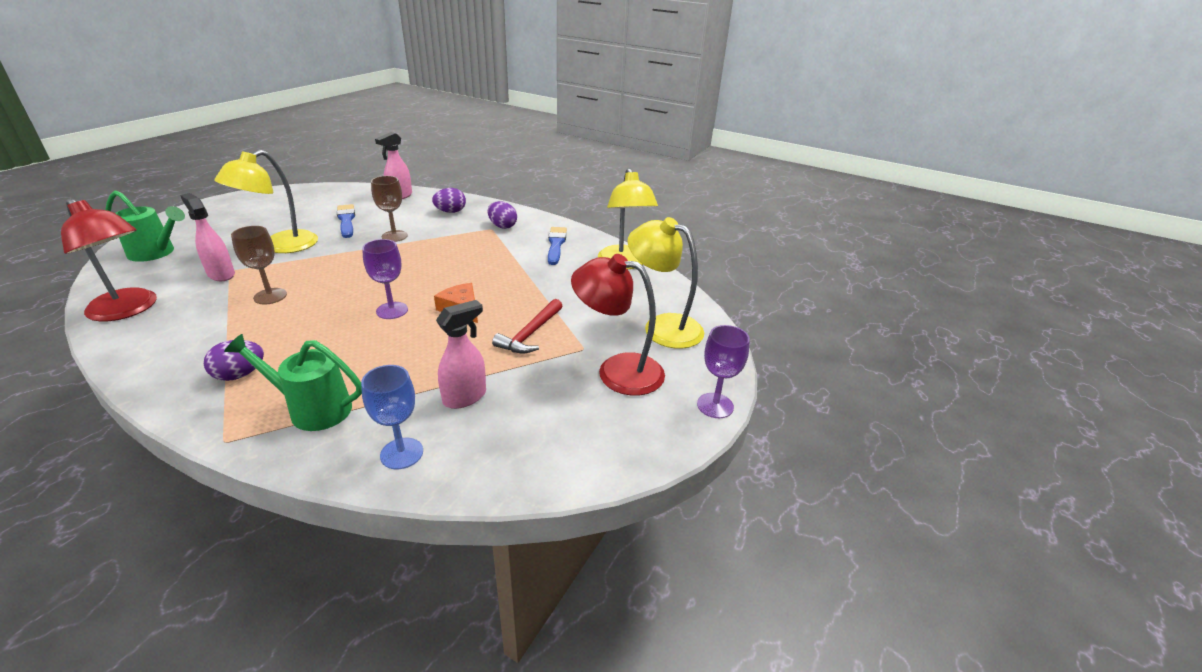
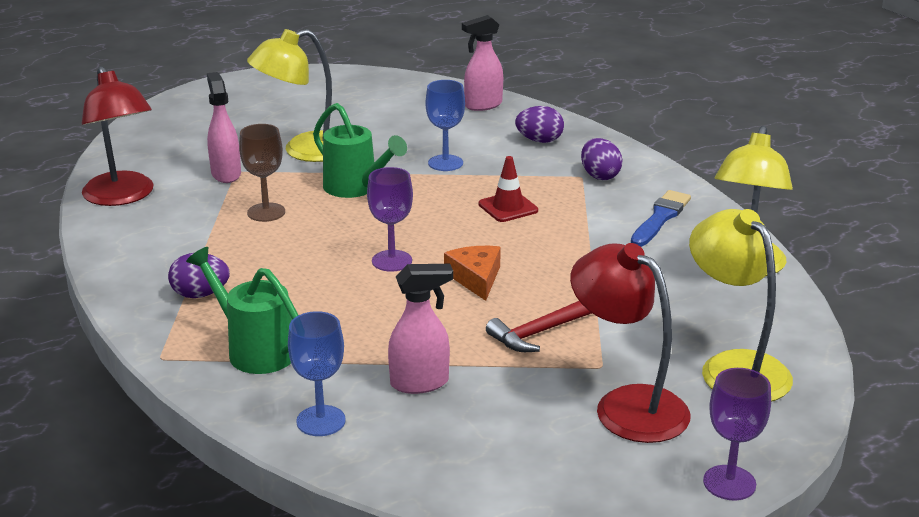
camera: 30 degrees right, 5 degrees down
green watering can [105,190,185,262] -> green watering can moved to [313,103,407,198]
blue brush [337,204,355,238] -> none
brown goblet [371,176,408,242] -> blue goblet [426,80,465,171]
none -> red traffic cone [479,156,538,222]

